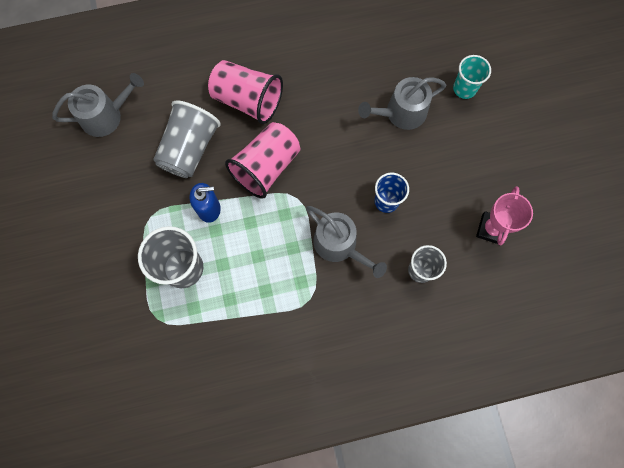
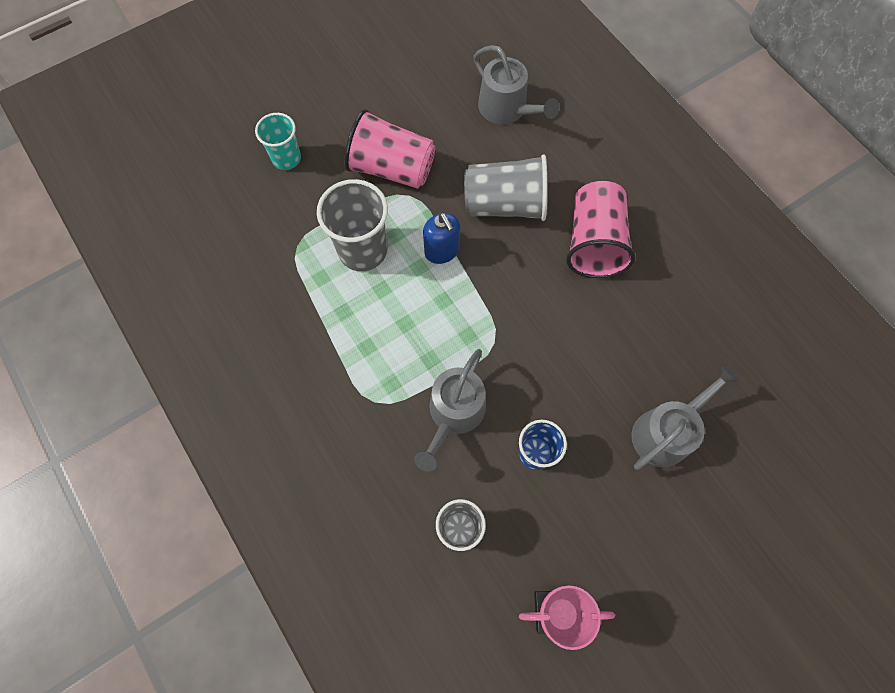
camera: 70 degrees right, 5 degrees down
pink cup [225,122,300,199] -> pink cup moved to [344,109,435,189]
grey watering can [358,77,446,130] -> grey watering can turned 90 degrees clockwise [631,365,740,470]
turquoise cup [453,55,491,99] -> turquoise cup moved to [255,113,301,170]

